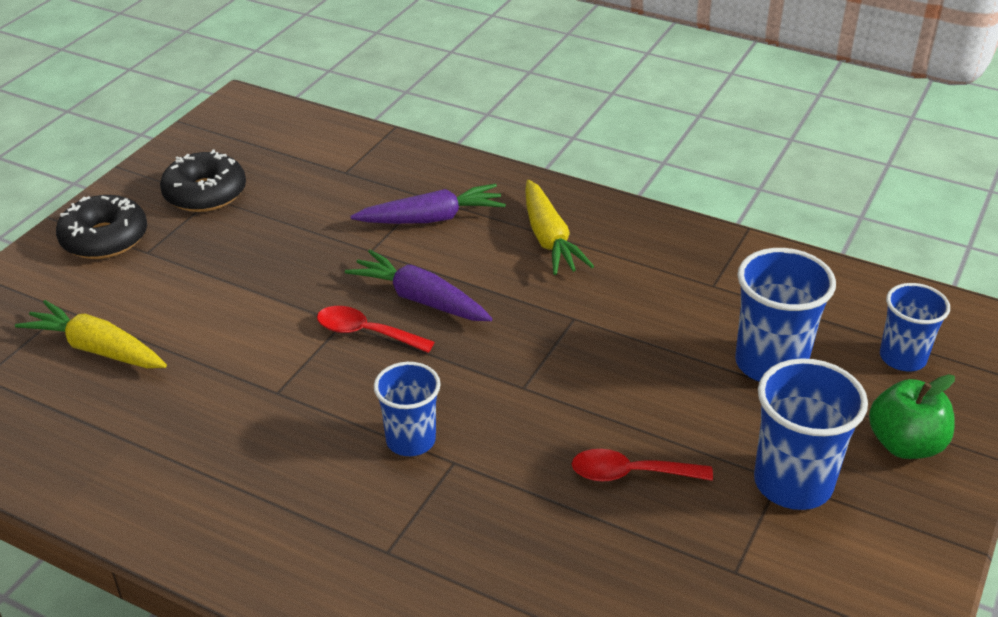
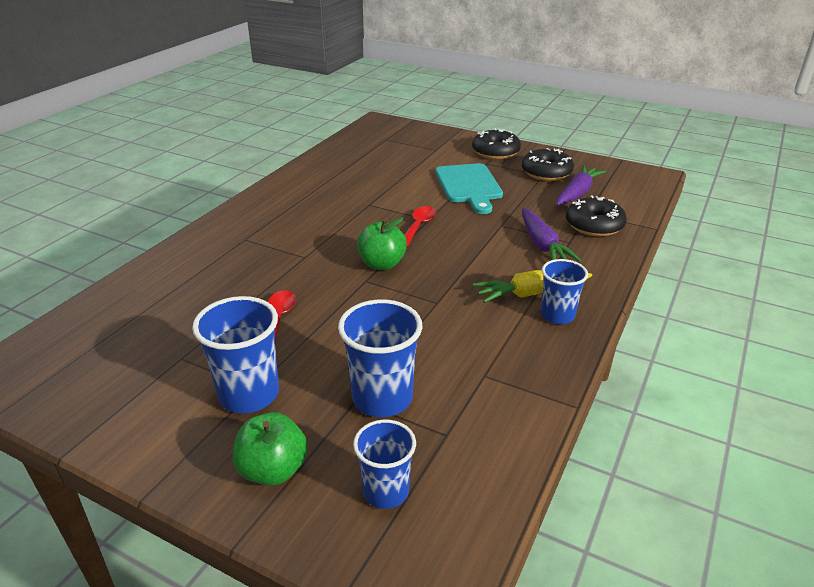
camera: 90 degrees right, 5 degrees down
yellow carrot [15,300,167,368] -> none
purple carrot [345,250,492,321] -> purple carrot moved to [556,165,606,206]
blue cup [374,362,441,456] -> blue cup moved to [541,259,588,324]
none -> green apple [357,217,407,270]
none -> turquoise cutting board [435,163,503,214]
none -> black donut [566,195,627,236]

